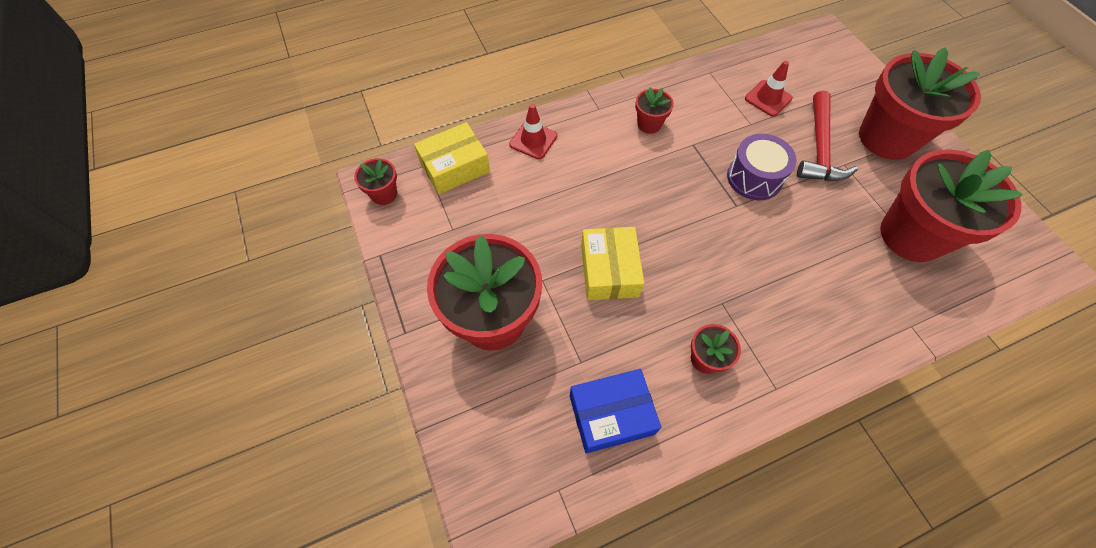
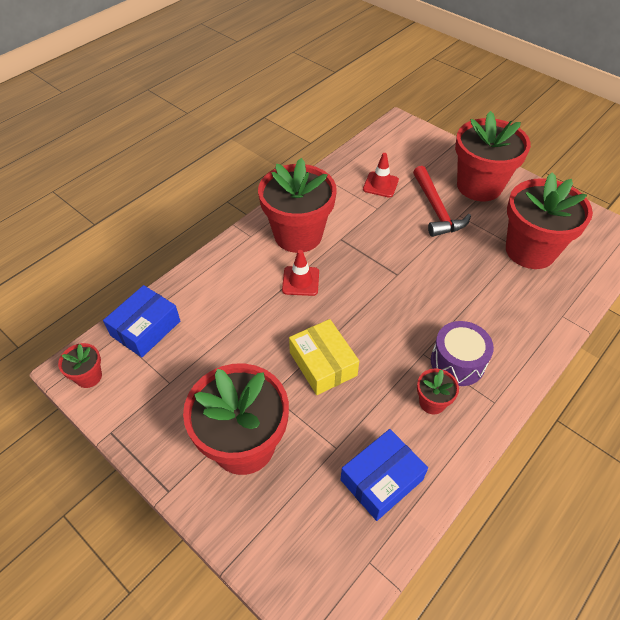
camera: 25 degrees left, 10 degrees down
yellow box [414,122,490,194] -> blue box [103,285,180,358]
red traffic cone [509,104,557,159] -> red traffic cone moved to [282,250,319,296]
red flower pot [635,87,674,134] -> red flower pot [258,158,337,253], size x2.27
purple drum [727,134,797,201] -> purple drum moved to [431,321,494,386]

